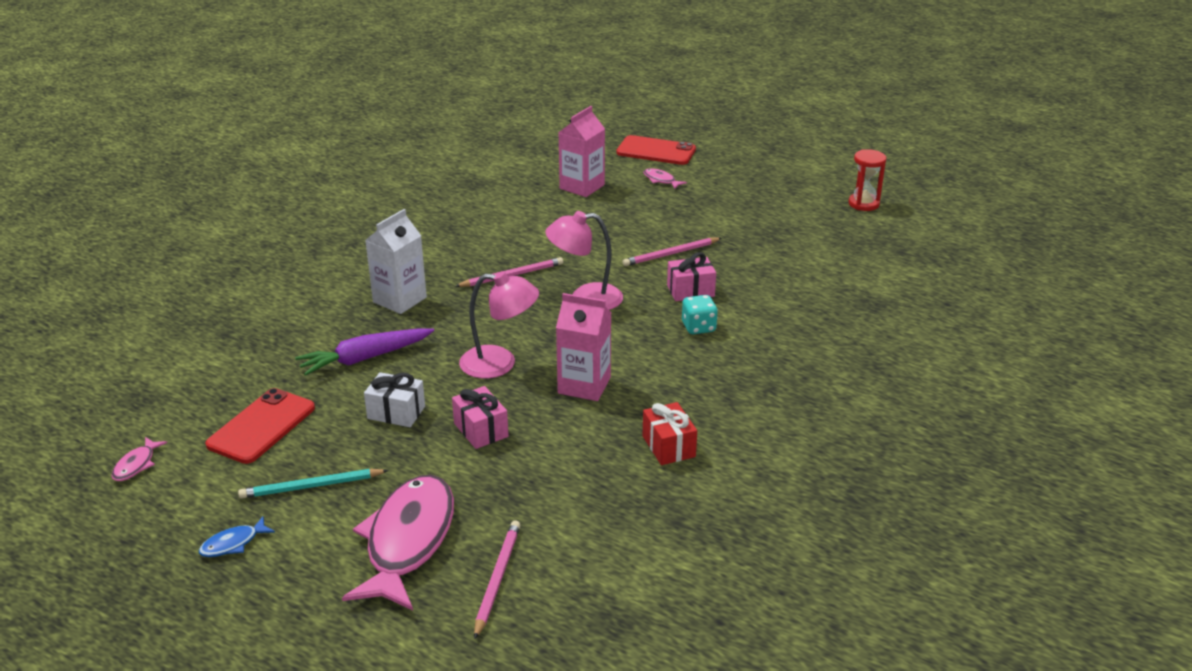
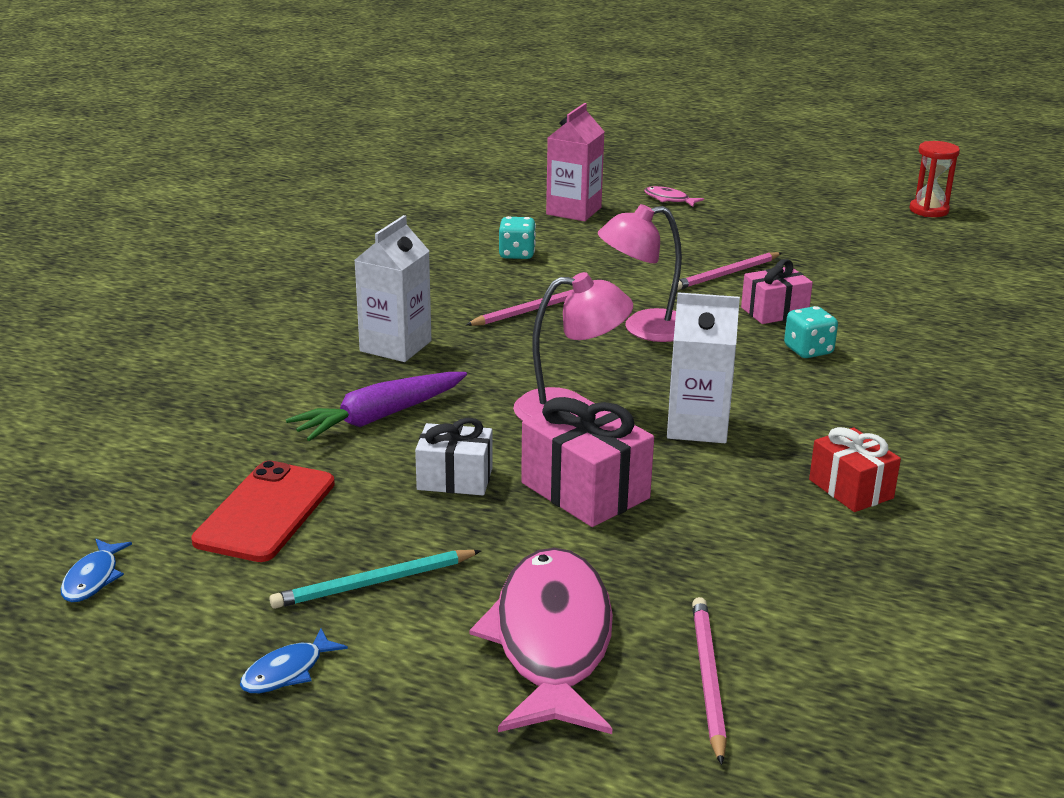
camera: 10 degrees left, 5 degrees down
pink fish [111,437,167,481] -> blue fish [61,539,132,602]
pink gift [452,386,509,449] -> pink gift [521,396,654,527], size x1.53
pink carton [556,293,611,401] -> white carton [667,292,740,443]
red phone [616,135,696,165] -> none
none -> turquoise dice [499,216,536,259]

